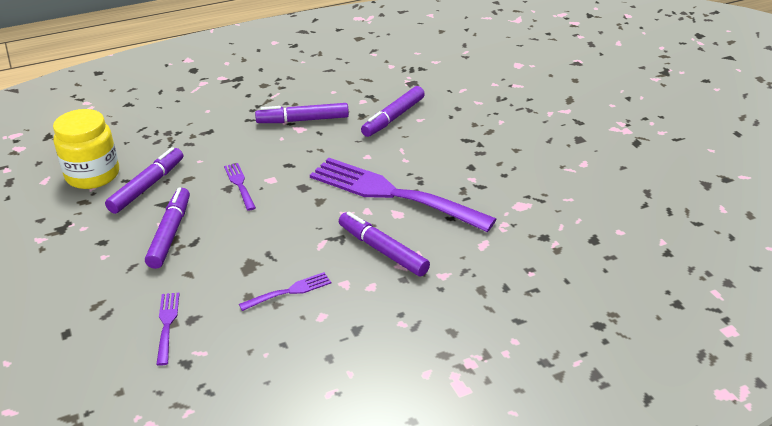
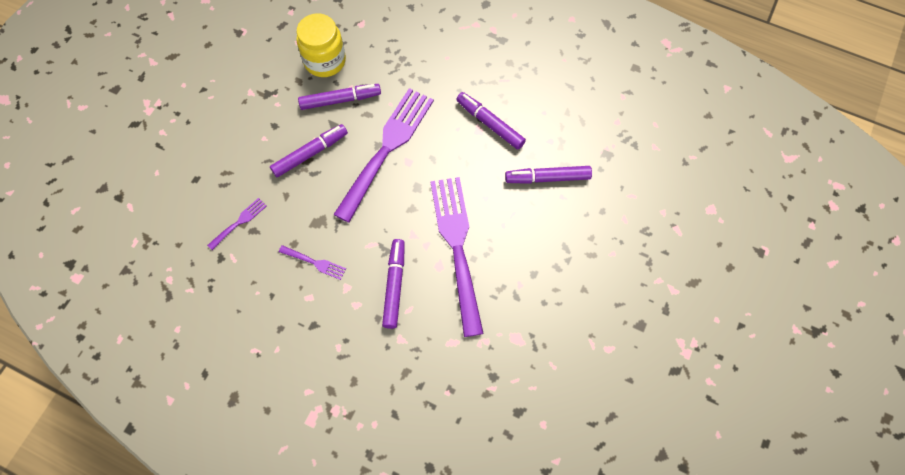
camera: 50 degrees right, 30 degrees up
purple fork [224,163,256,211] -> purple fork [333,88,434,223], size x2.40

